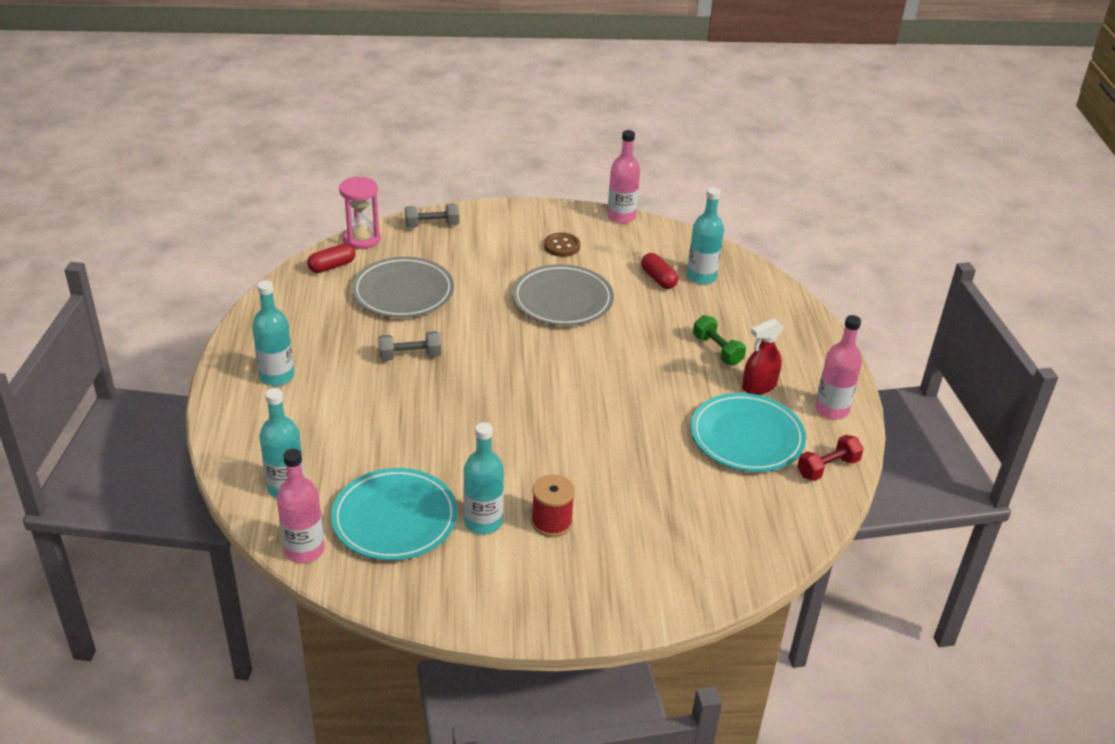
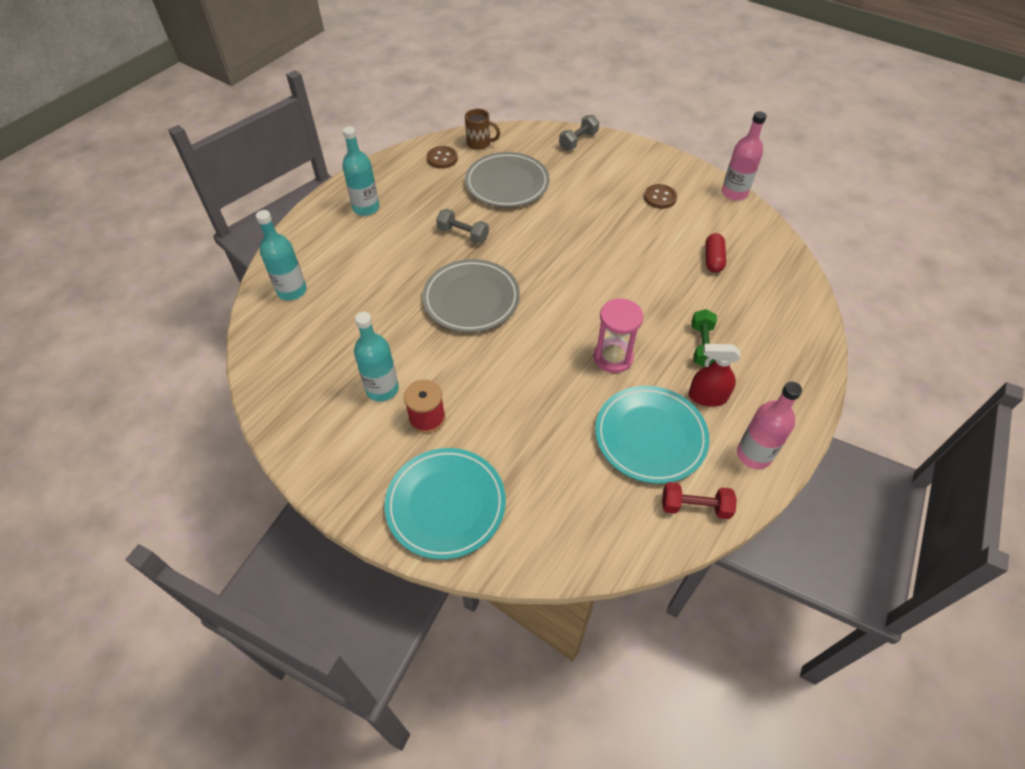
camera: 40 degrees right, 15 degrees up
pink bottle [277,449,324,563] -> none
red capsule [307,243,356,273] -> brown mug [465,108,500,150]
turquoise plate [331,468,458,561] -> turquoise plate moved to [384,448,506,560]
pink hourglass [339,177,381,249] -> pink hourglass moved to [594,298,643,373]
grey dumbbell [405,204,459,228] -> grey dumbbell turned 75 degrees counterclockwise [559,115,599,150]
grey plate [512,264,614,326] -> grey plate moved to [422,259,520,332]
turquoise bottle [687,187,724,285] -> none
none -> brown button [427,146,458,169]

